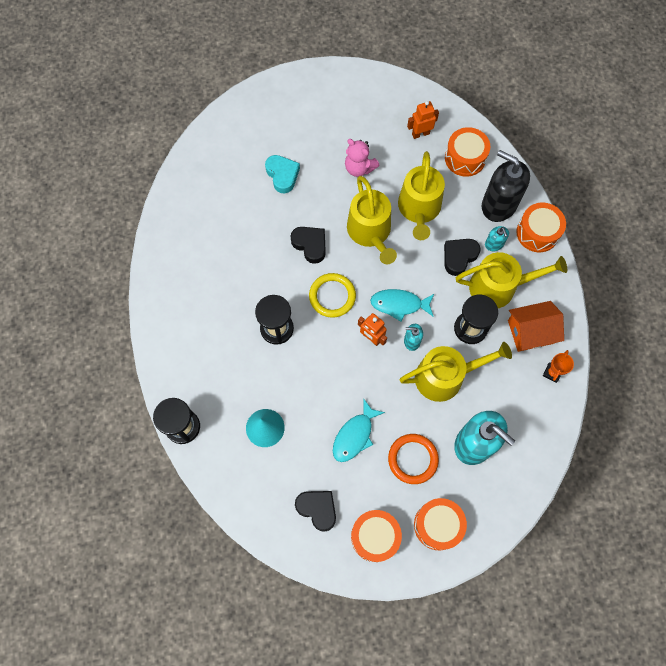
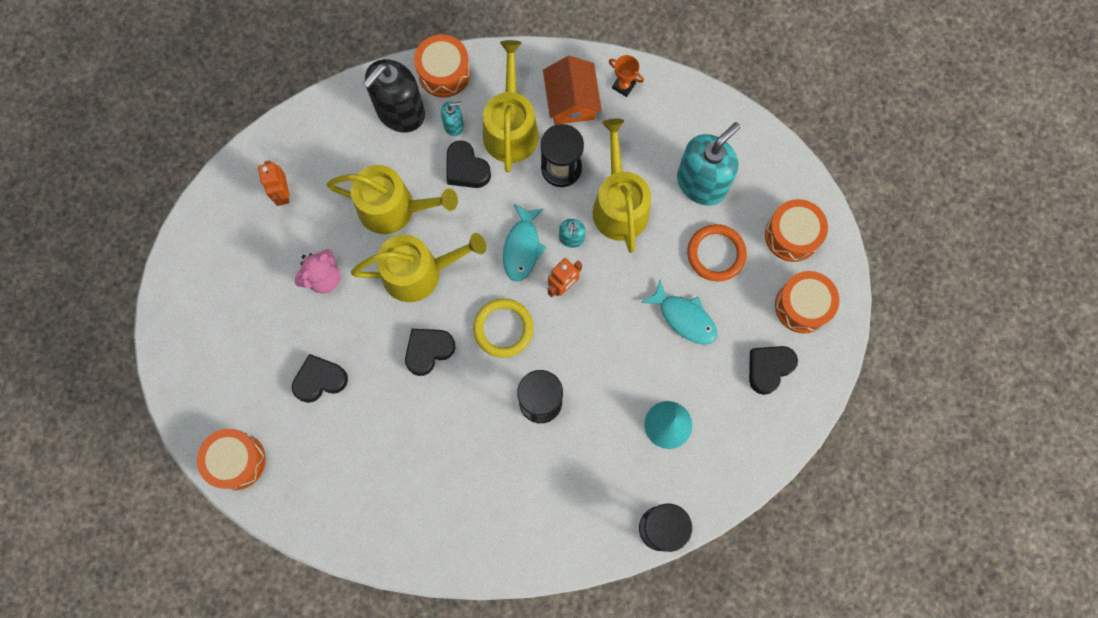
camera: 85 degrees left, 5 degrees up
turquoise heart [265,155,300,194] -> black heart [292,354,348,403]
orange drum [445,127,490,177] -> orange drum moved to [197,429,266,490]

